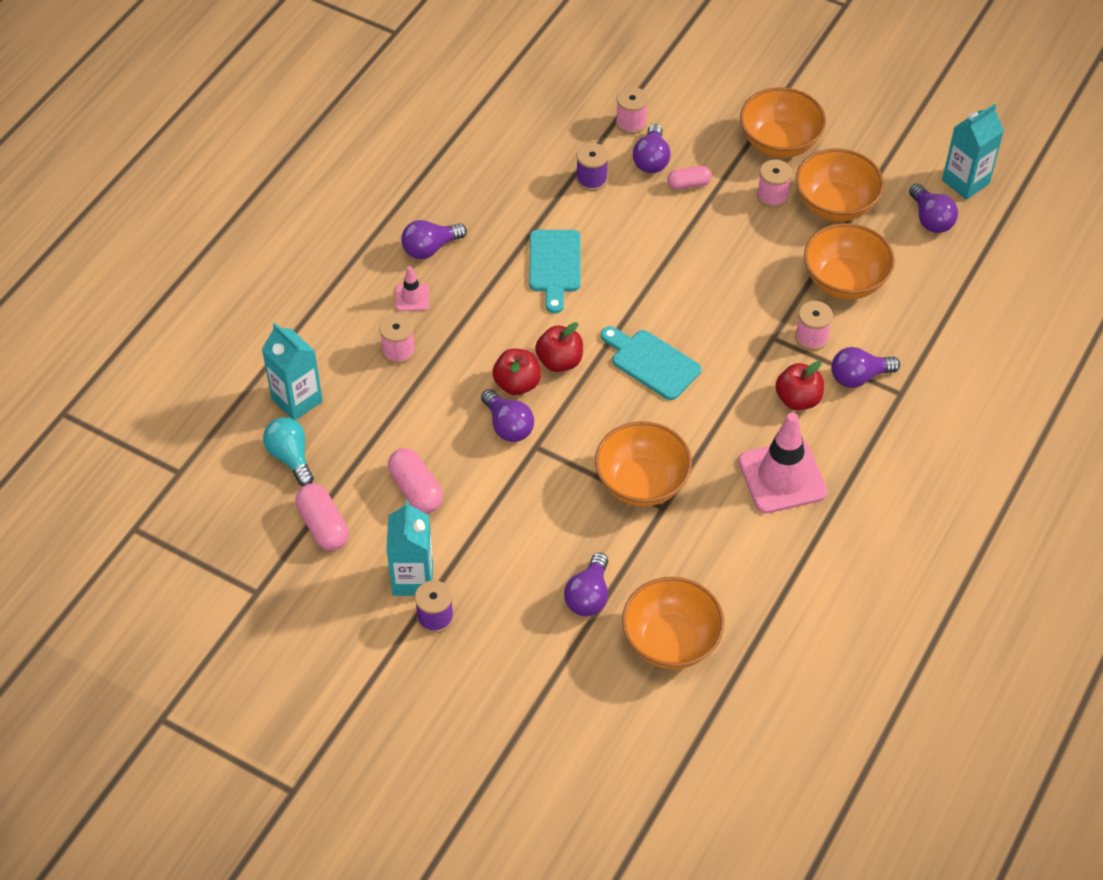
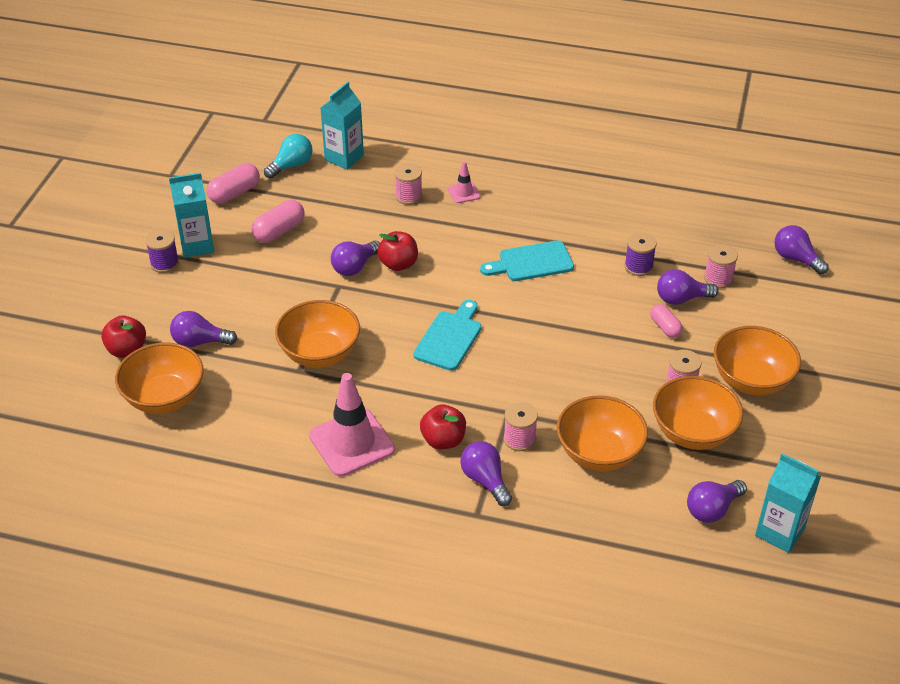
camera: 75 degrees right, 10 degrees down
purple light bulb [401,220,467,259] -> purple light bulb moved to [774,225,829,275]
red apple [535,322,583,372] -> red apple moved to [101,316,146,358]

